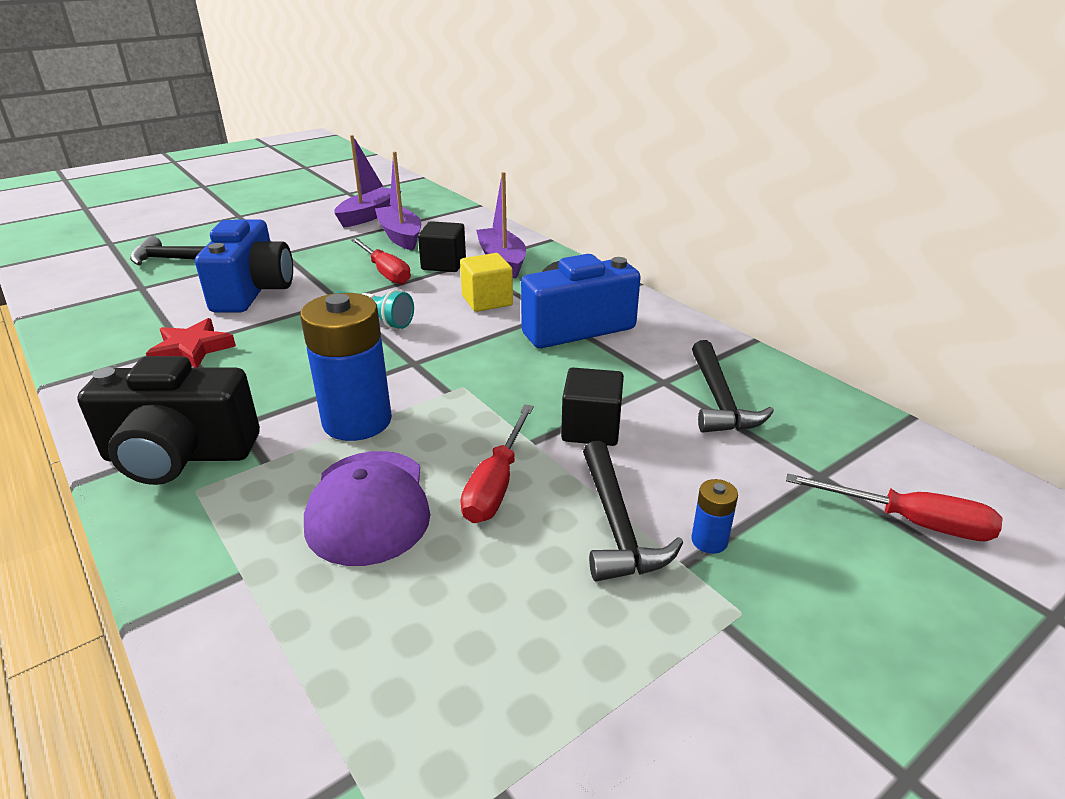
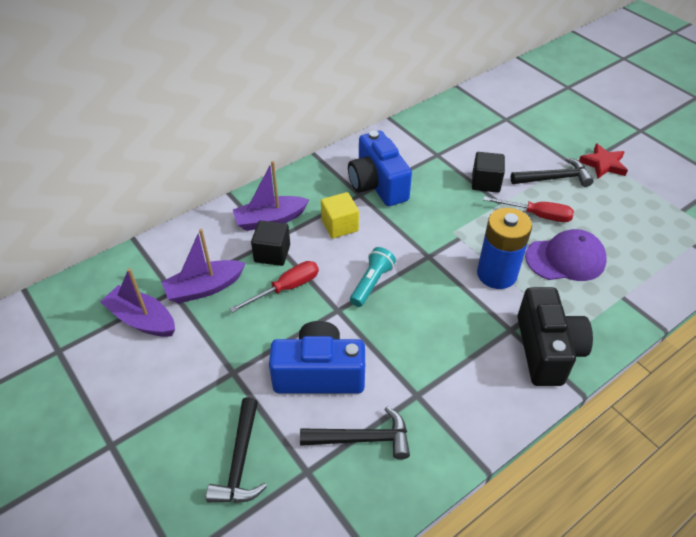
camera: 90 degrees left, 15 degrees up
red star [146,318,236,368] -> red star moved to [579,143,628,179]
black hammer [692,340,774,433] -> black hammer moved to [300,407,410,460]
blue battery [692,479,738,554] -> none
red screwdriver [786,474,1002,541] -> none

